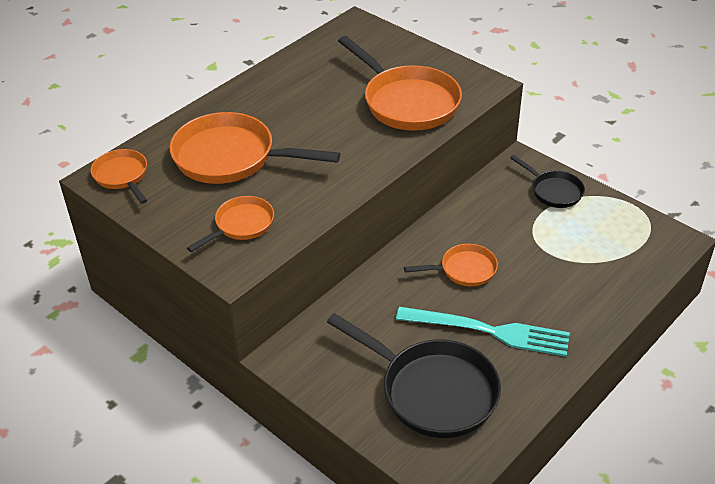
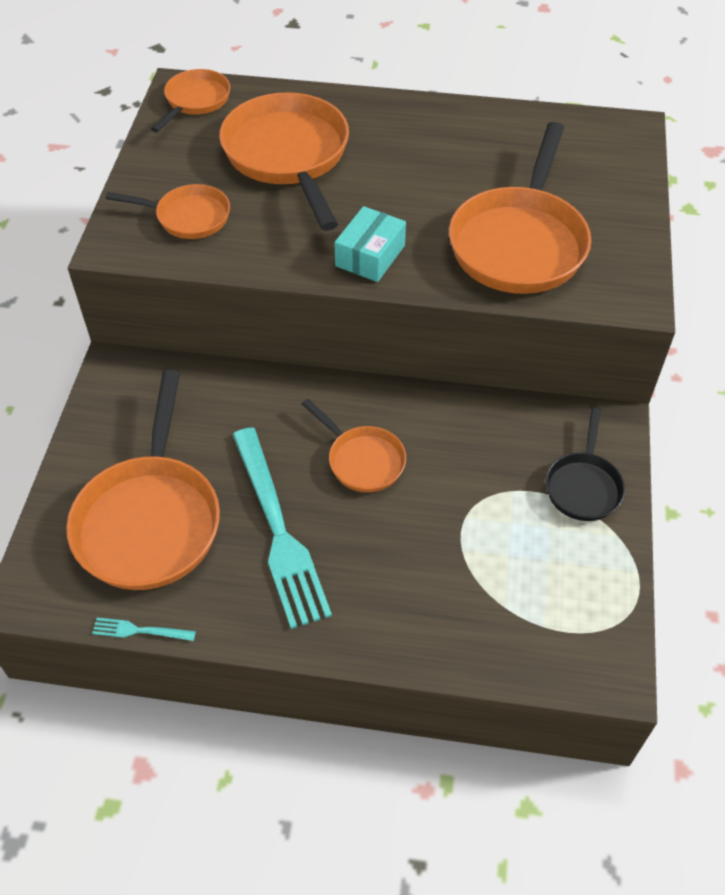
camera: 55 degrees right, 10 degrees up
black pan [327,313,501,438] -> orange pan [66,370,220,590]
none -> turquoise fork [92,618,196,641]
none -> turquoise box [334,206,406,282]

